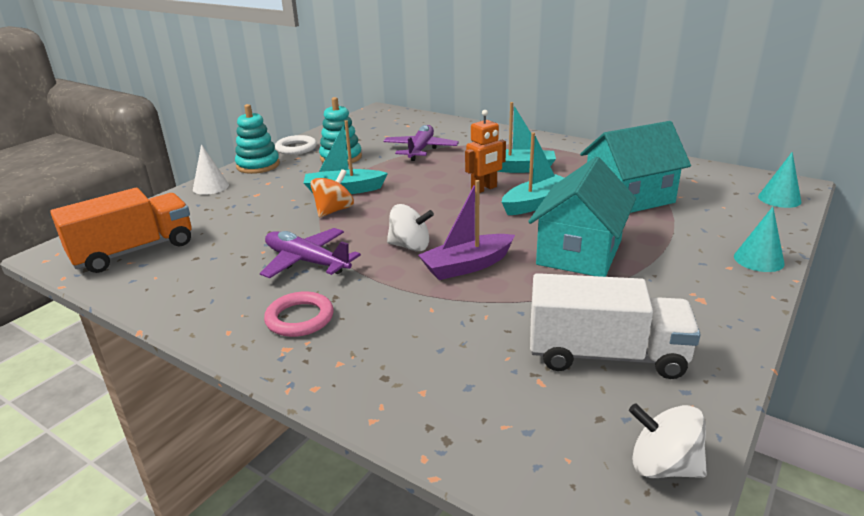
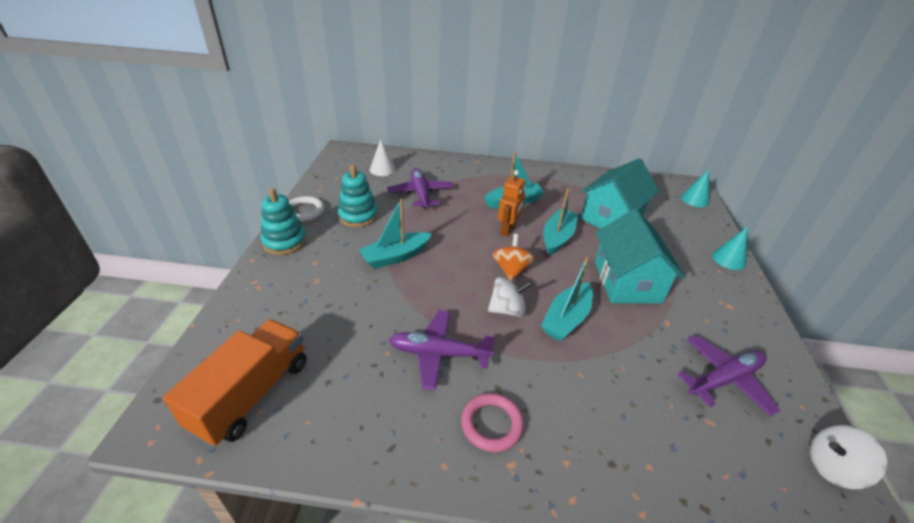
camera: 30 degrees left, 10 degrees up
white cone [193,144,229,195] -> white cone moved to [370,139,396,176]
orange spinning top [310,169,354,217] -> orange spinning top moved to [493,234,535,281]
purple boat [418,180,515,280] -> turquoise boat [541,257,593,341]
white truck [530,273,701,379] -> purple plane [677,335,780,417]

